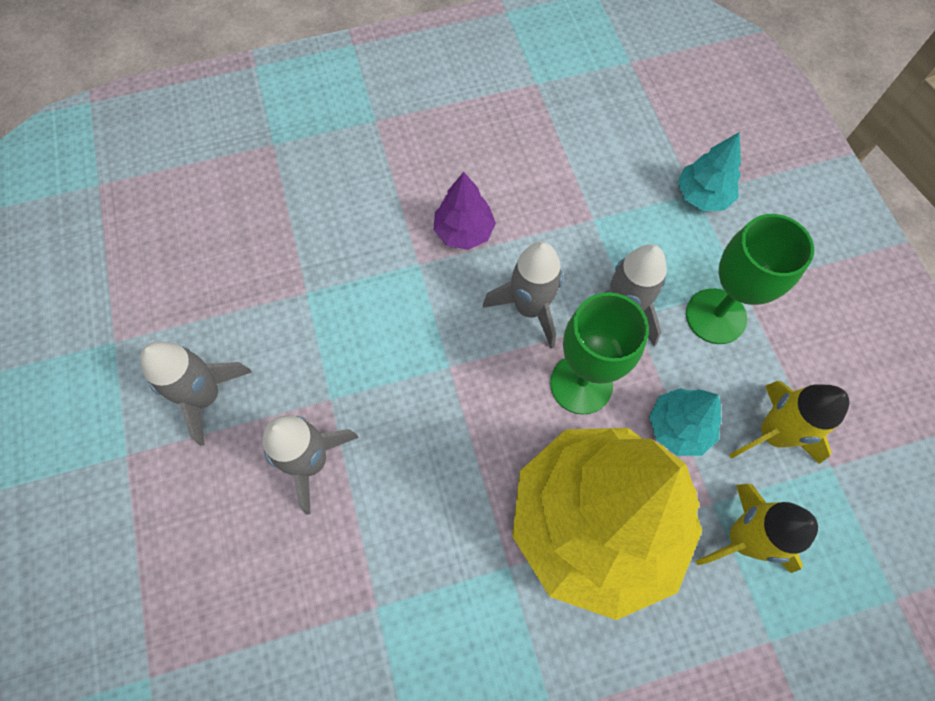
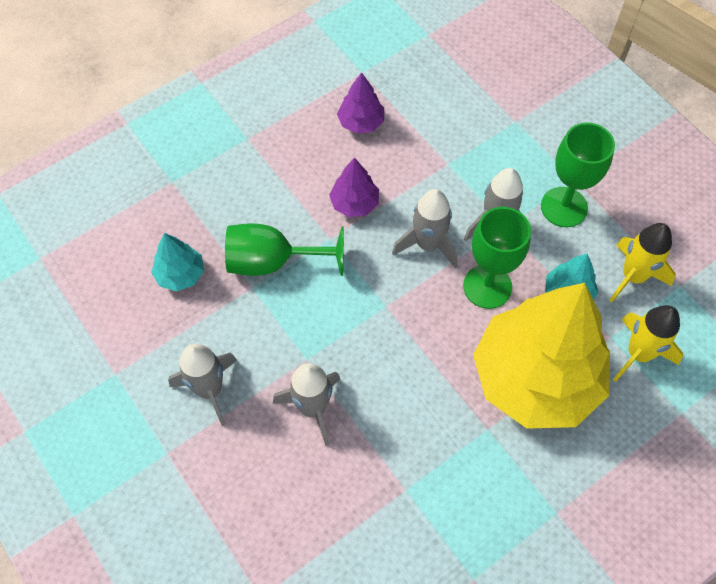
camera: 20 degrees left, 5 degrees down
turquoise tree [677,132,741,211] -> turquoise tree moved to [151,233,204,291]
none -> green goblet [225,223,344,276]
none -> purple tree [337,72,384,134]

